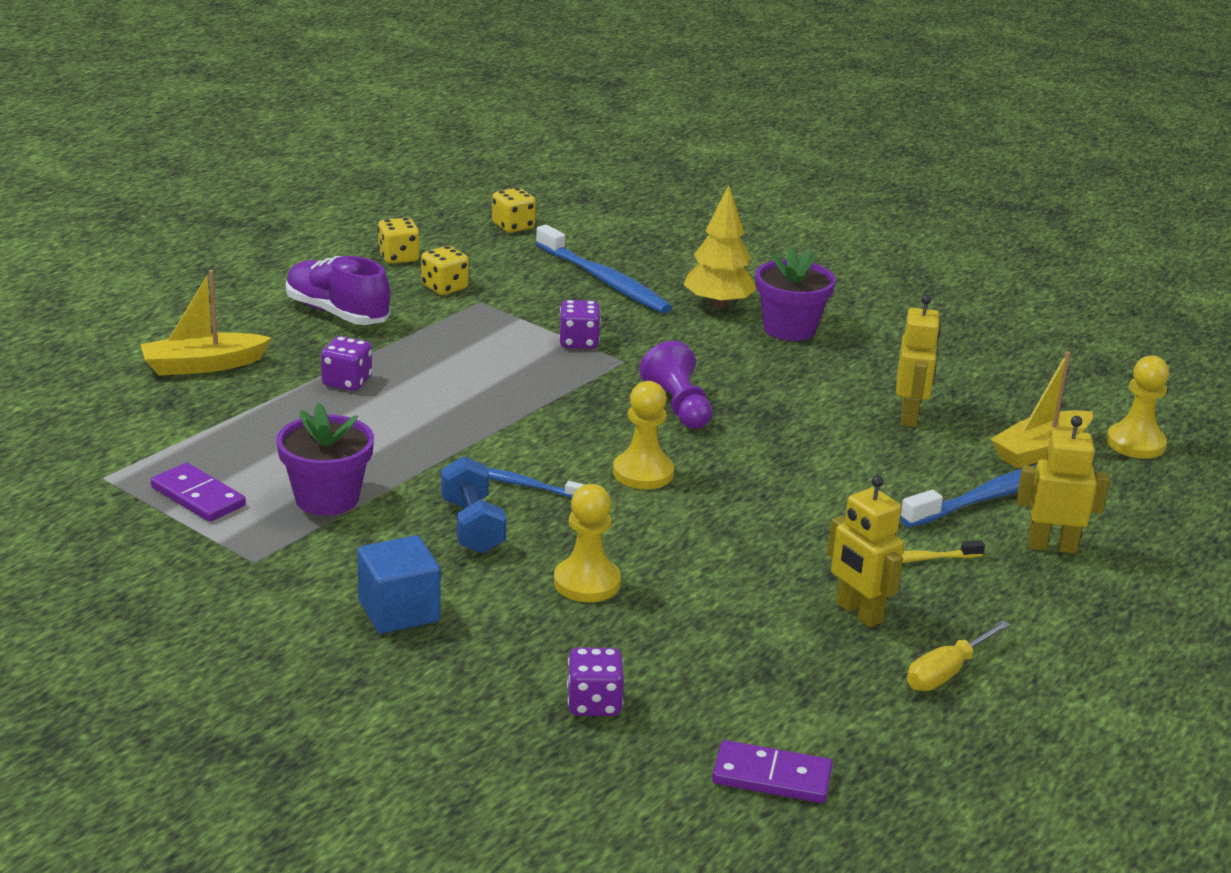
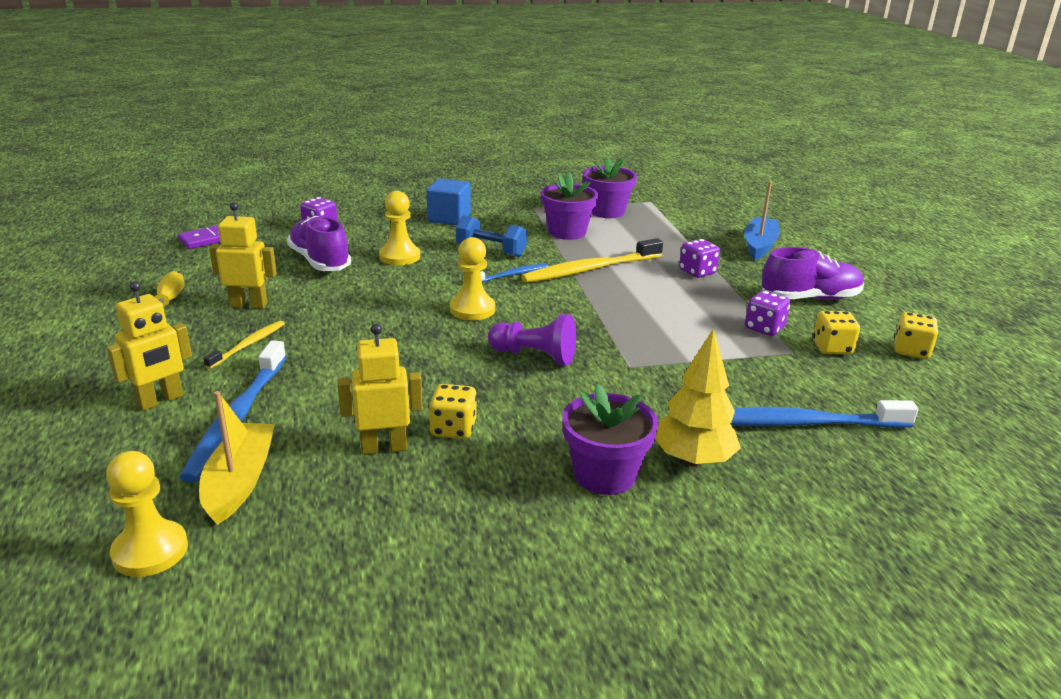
camera: 130 degrees right, 0 degrees up
yellow boat [140,270,271,376] -> blue boat [744,181,780,260]
purple domino [151,463,246,522] -> purple flower pot [583,157,637,218]
yellow dice [492,188,536,233] -> yellow dice moved to [429,384,477,439]
purple dice [559,300,601,349] -> purple dice moved to [745,291,790,336]
yellow robot [896,294,941,427] -> yellow robot turned 120 degrees clockwise [338,324,423,454]
none -> purple shoe [287,216,351,271]
none -> yellow toothbrush [521,238,663,283]

